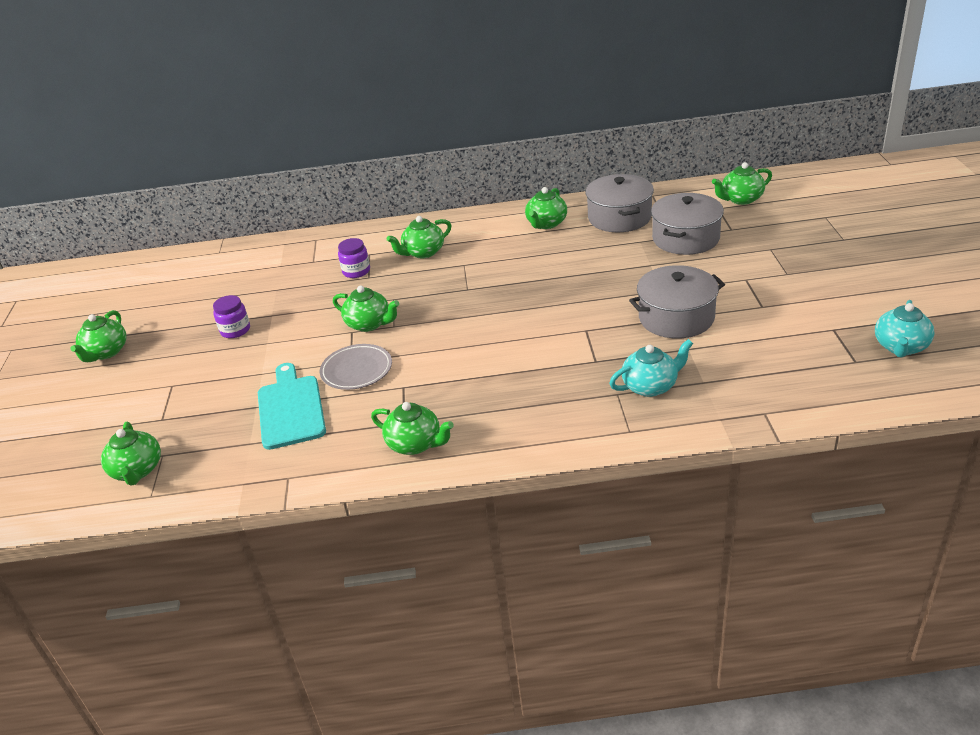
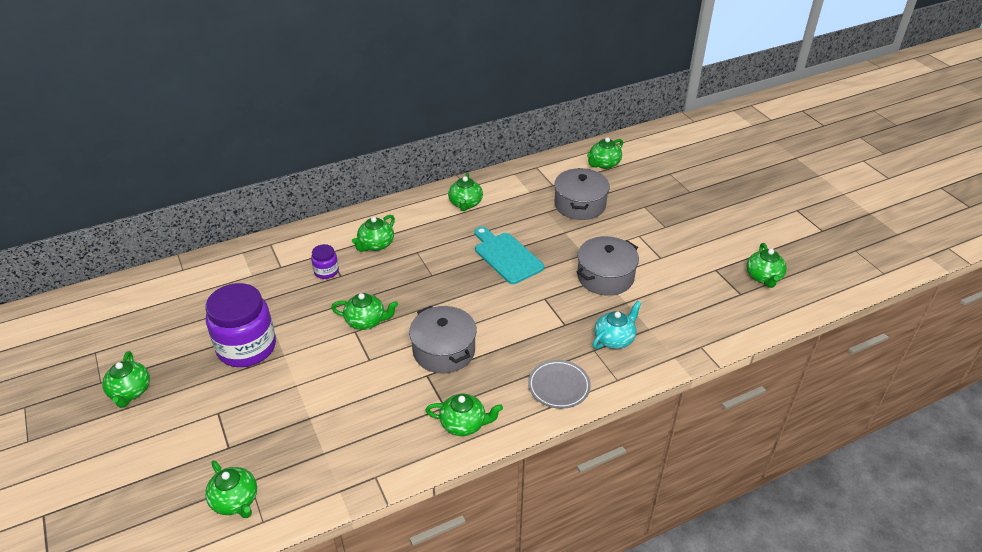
camera: 25 degrees left, 5 degrees up
purple jar [213,295,250,338] -> purple jar [205,283,276,367], size x2.17
turquoise cutting board [258,363,326,450] -> turquoise cutting board moved to [474,227,544,284]
grey plate [320,344,392,390] -> grey plate moved to [528,360,591,409]
grey pot [585,174,654,232] -> grey pot moved to [409,306,477,374]
turquoise teapot [875,300,934,358] -> green teapot [747,243,787,288]

